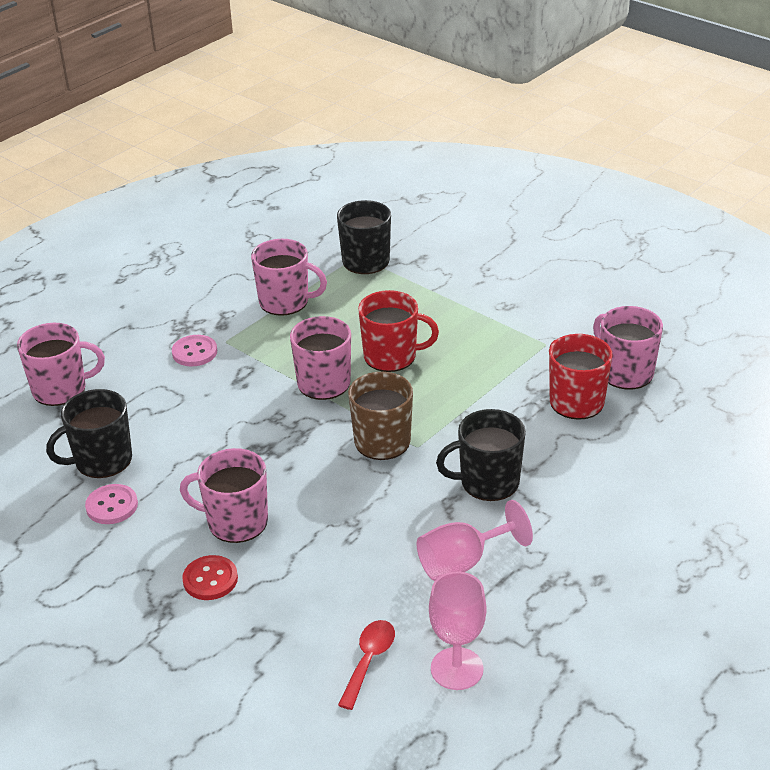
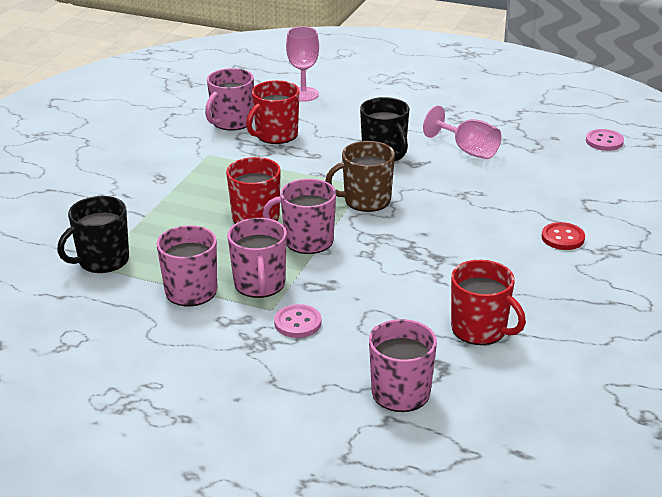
camera: 110 degrees left, 5 degrees down
black mug [46,389,132,478] -> red mug [451,260,526,345]
pink button [85,484,138,524] -> pink button moved to [586,129,624,151]
pink mug [180,448,268,543] -> pink mug moved to [227,218,287,298]
red spoon [338,620,395,710] -> none
pink goblet [429,572,487,690] -> pink goblet moved to [286,26,319,102]

